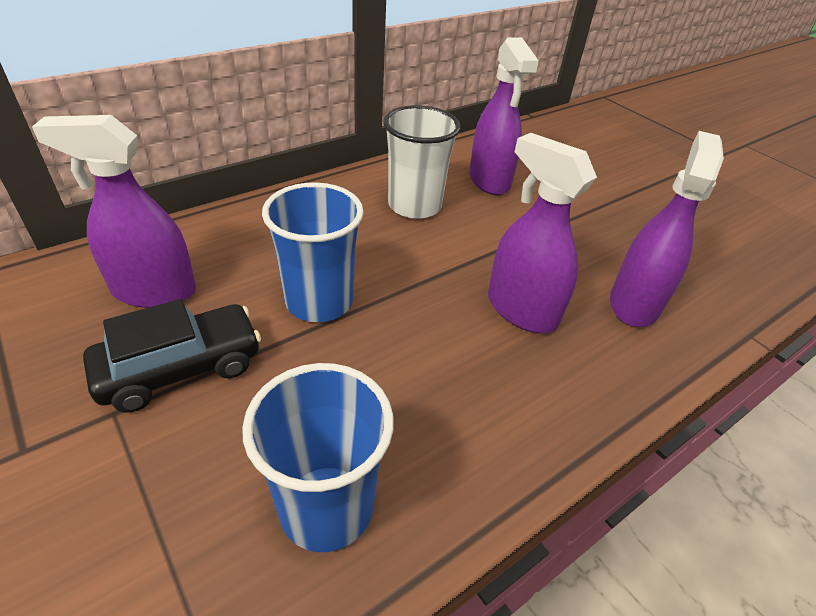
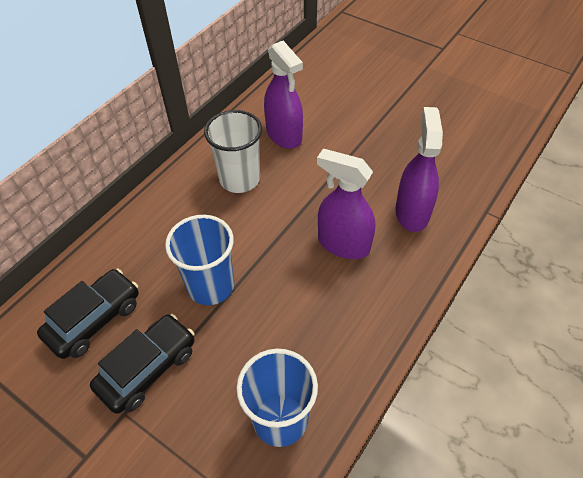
camera: 15 degrees left, 10 degrees up
purple spray bottle [32,115,196,308] -> black car [37,269,139,359]

